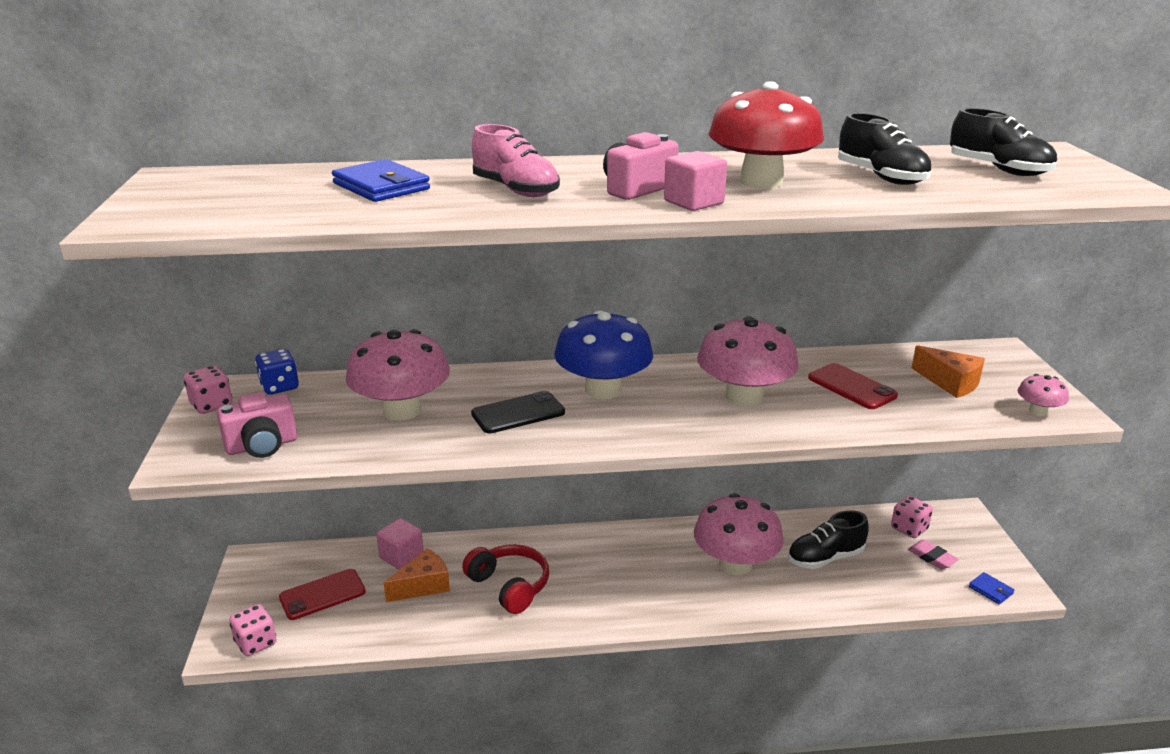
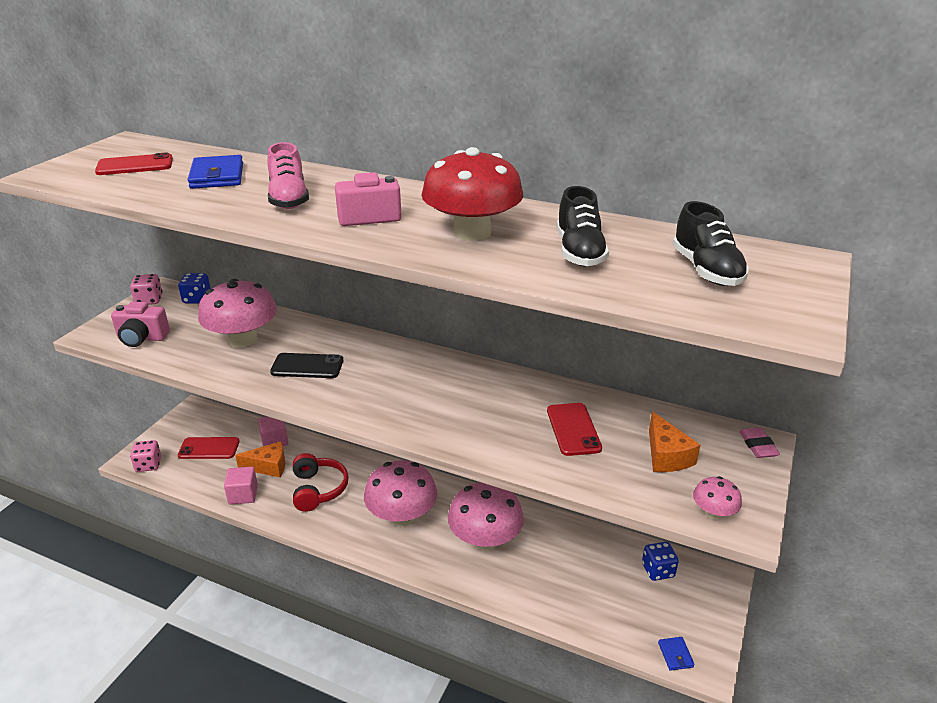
camera: 30 degrees right, 5 degrees up
blue mushroom [554,310,653,399] -> none
pink cube [664,151,727,211] -> pink cube moved to [224,467,258,504]
pink mushroom [697,316,799,407] -> pink mushroom moved to [364,460,437,526]
black shoe [788,510,869,569] -> none
pink dice [891,496,933,538] -> blue dice [642,542,679,581]
pink eraser [908,540,959,570] -> pink eraser moved to [739,428,780,458]
none -> red phone [95,153,173,175]

